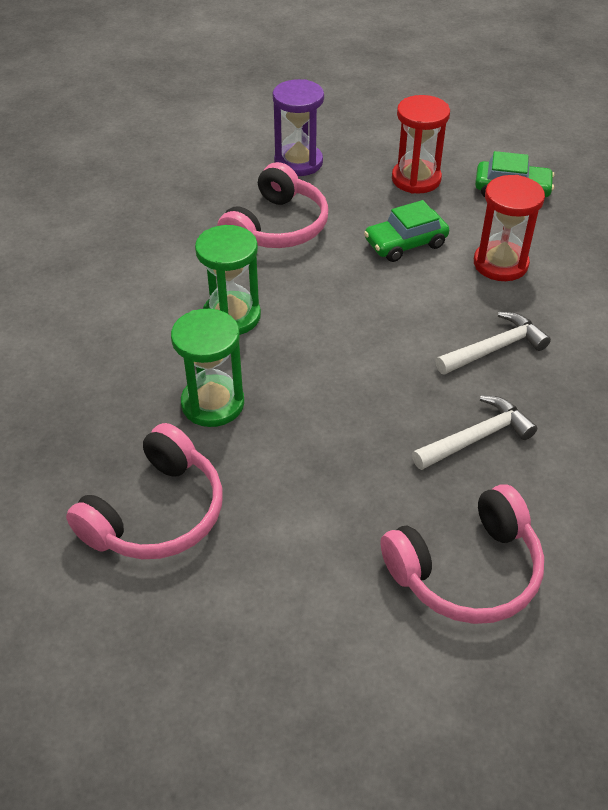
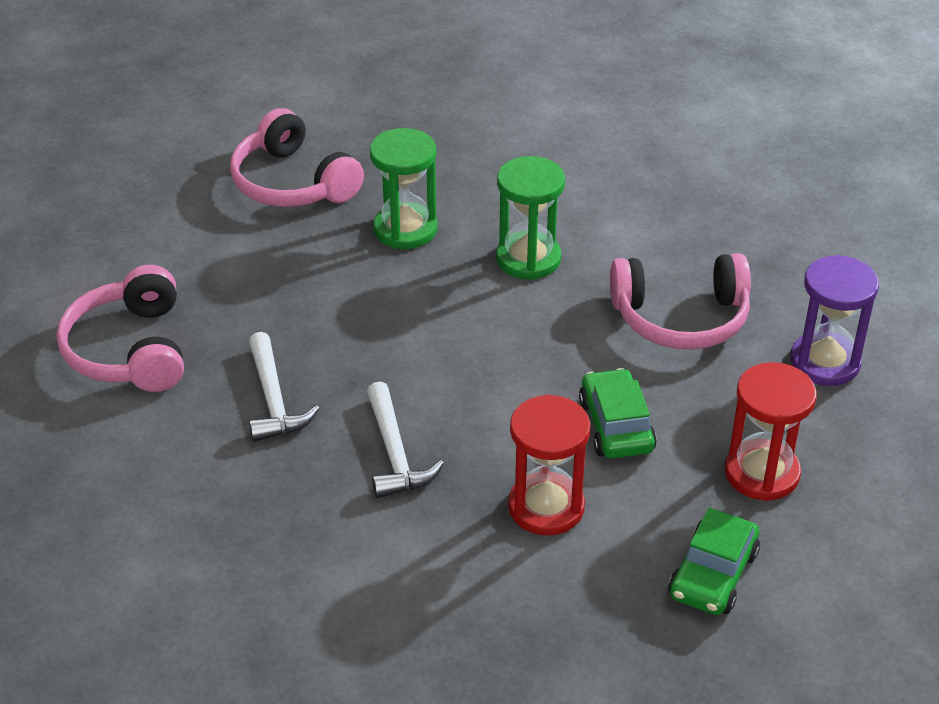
camera: 105 degrees right, 5 degrees down
pink headphones [217,162,329,248] -> pink headphones turned 45 degrees counterclockwise [610,253,751,350]

